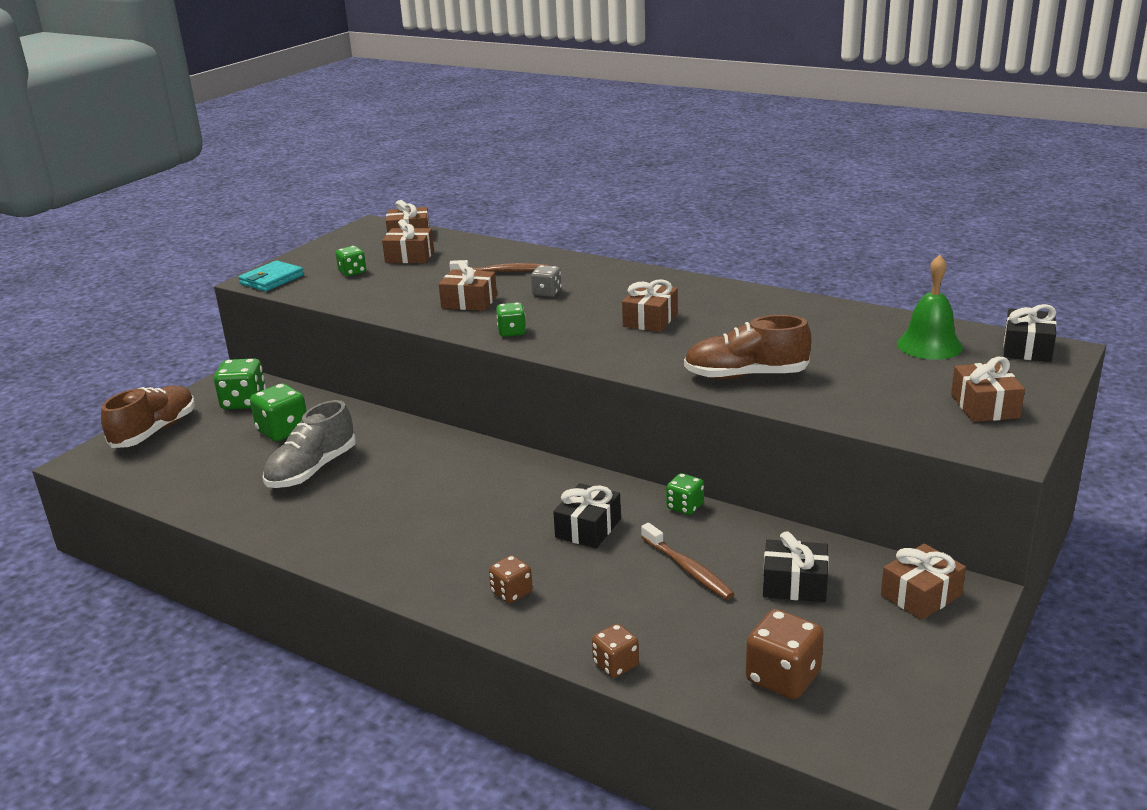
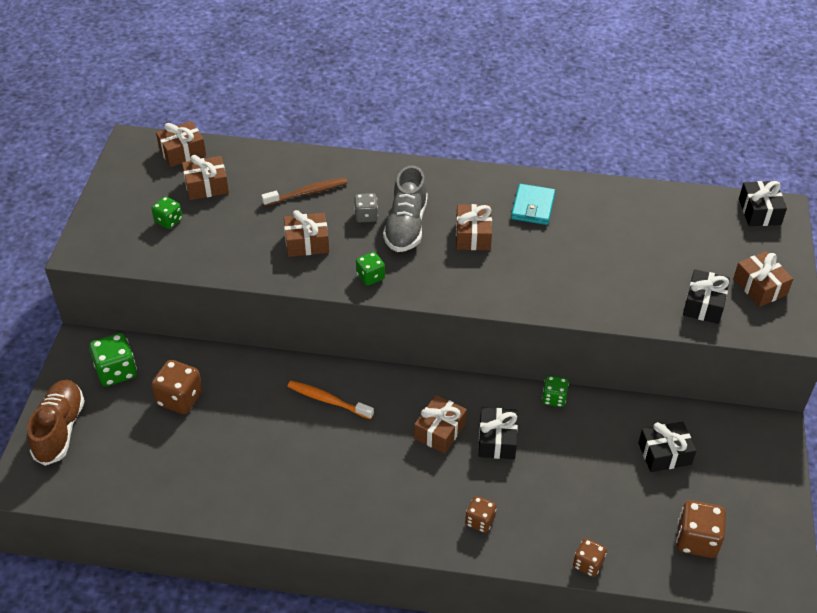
camera: 25 degrees left, 20 degrees up
turquoise wallet [238,260,304,291] -> turquoise wallet moved to [511,184,555,225]
green dice [250,383,306,441] -> brown dice [151,360,203,414]
grey shoe [263,400,356,488] -> grey shoe moved to [383,165,428,252]
brown toothbrush [641,523,734,600] -> none
brown shoe [684,315,812,379] -> none
brown gift [881,543,966,620] -> brown gift moved to [414,395,467,454]
green bell [897,255,963,360] -> none
none -> orange toothbrush [287,381,374,419]
none -> black gift [683,269,730,324]

